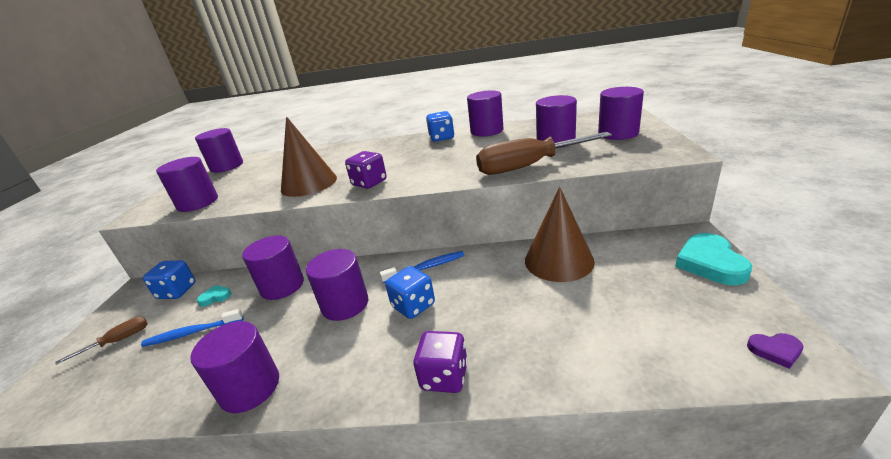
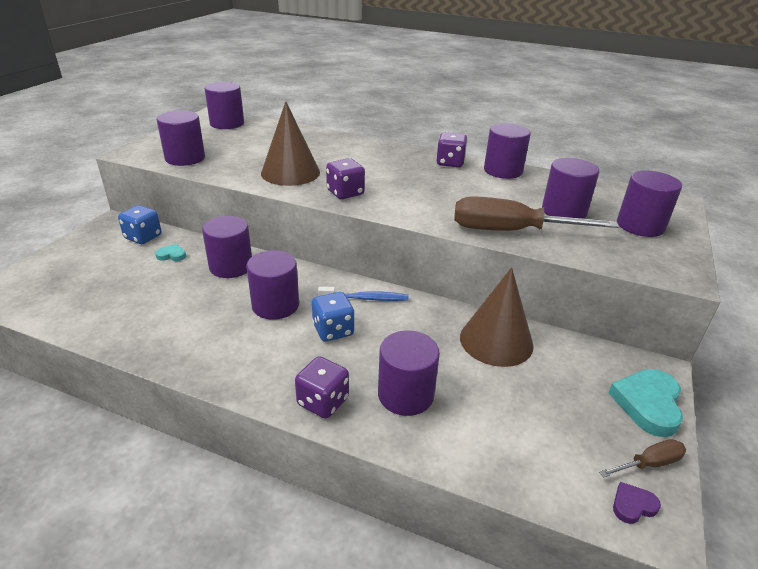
camera: 15 degrees right, 5 degrees up
brown screwdriver [55,317,148,365] -> brown screwdriver moved to [599,439,686,478]
blue toothbrush [141,309,244,347] -> none
purple cylinder [190,321,279,413] -> purple cylinder moved to [378,330,440,416]
blue dice [426,111,454,142] -> purple dice [436,132,467,167]
purple heart [747,333,804,369] -> purple heart turned 135 degrees clockwise [613,482,661,524]

